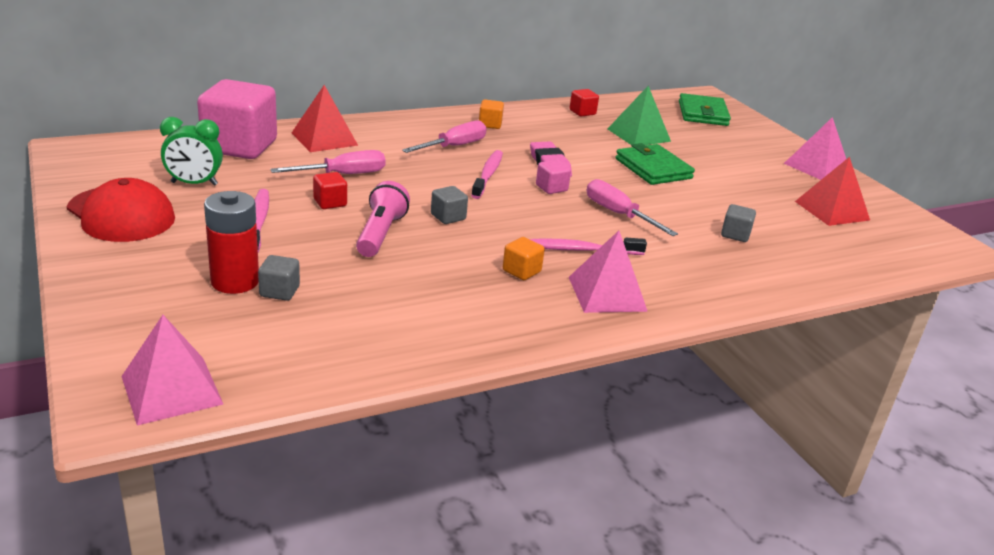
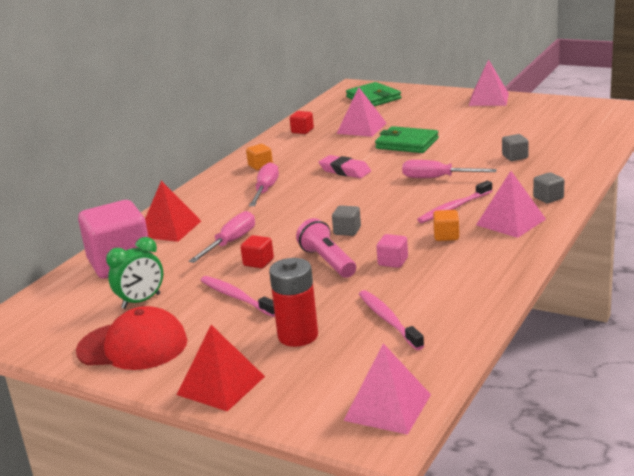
camera: 30 degrees left, 5 degrees down
grey cube [258,255,300,301] -> grey cube moved to [533,172,564,203]
pink toothbrush [471,150,503,199] -> pink toothbrush moved to [359,290,424,350]
pink cube [536,160,571,194] -> pink cube moved to [377,234,408,268]
green pyramid [608,86,671,145] -> pink pyramid [337,87,387,137]
red pyramid [795,157,870,226] -> red pyramid moved to [177,325,265,412]

